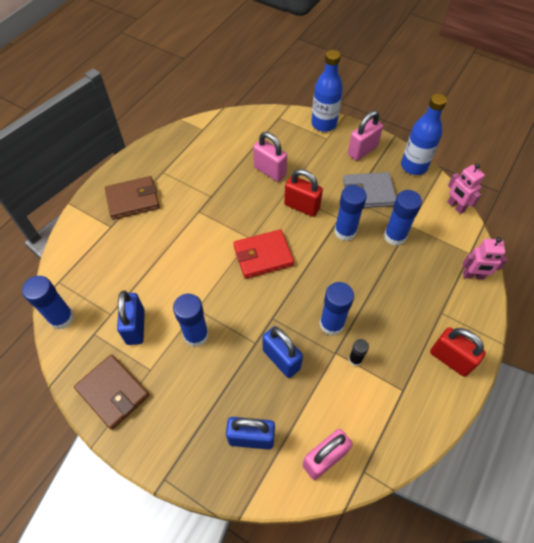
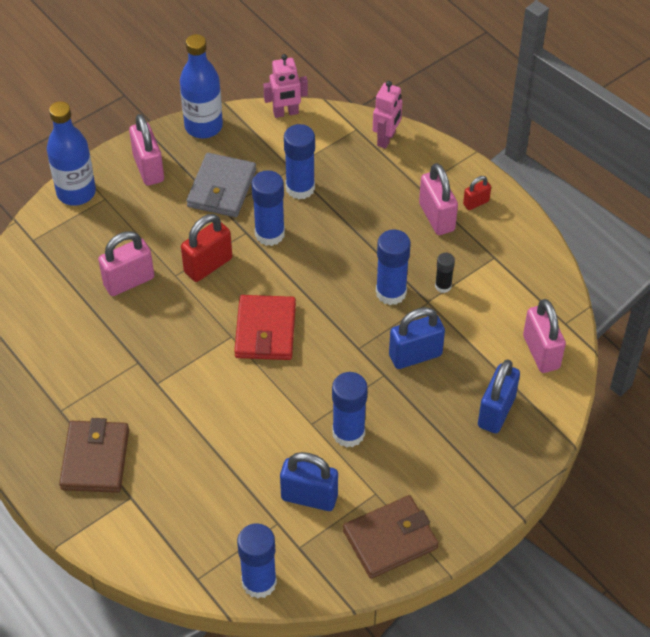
camera: 70 degrees left, 5 degrees down
red padlock [430,327,486,377] -> red padlock [463,176,491,210], size x0.54
none -> pink padlock [419,163,458,235]

